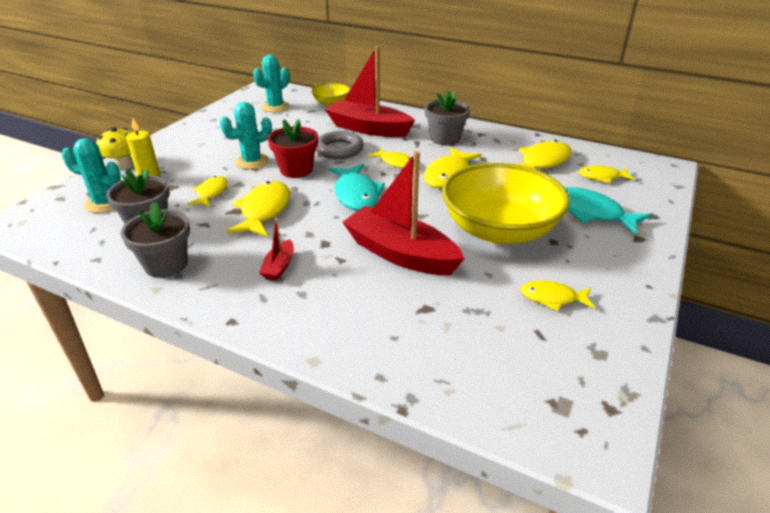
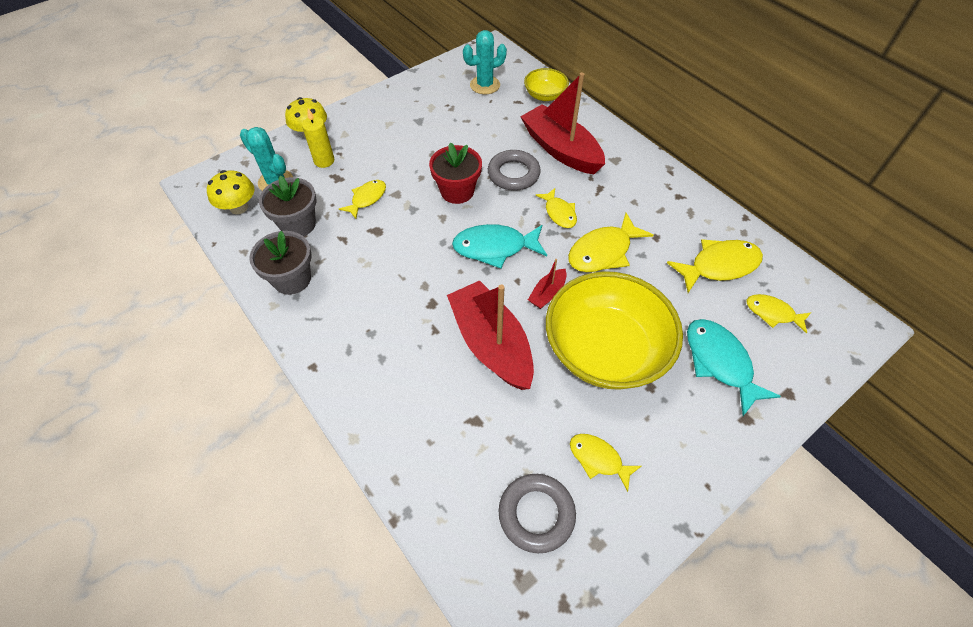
camera: 25 degrees right, 20 degrees up
turquoise cactus [220,102,272,169] -> none
yellow fish [227,181,290,237] -> none
red boat [259,218,294,281] -> red boat moved to [528,259,567,309]
turquoise fish [329,164,385,211] -> turquoise fish turned 75 degrees clockwise [452,224,547,269]
grey flower pot [425,90,470,145] -> none
none -> yellow mushroom [207,170,254,214]
none -> grey ring [499,474,576,553]

